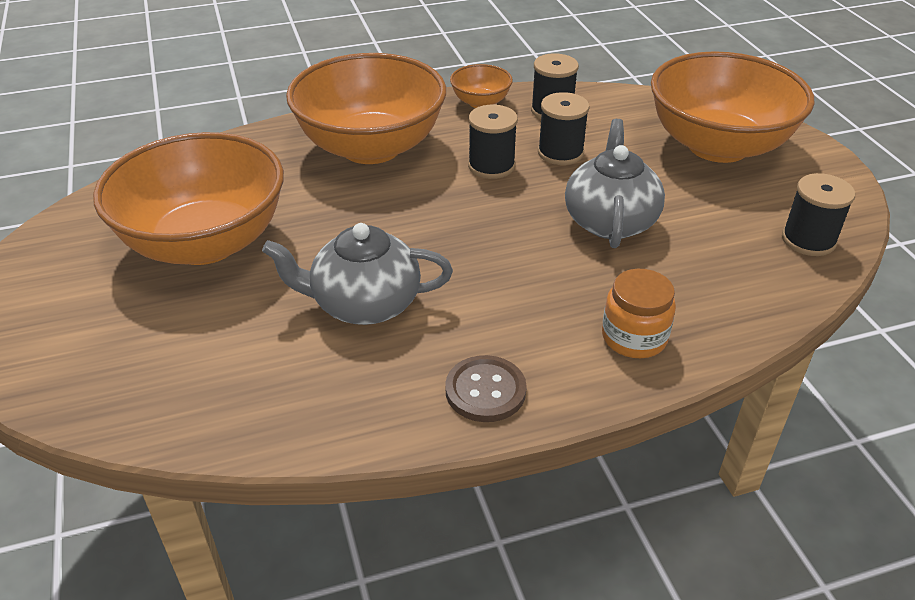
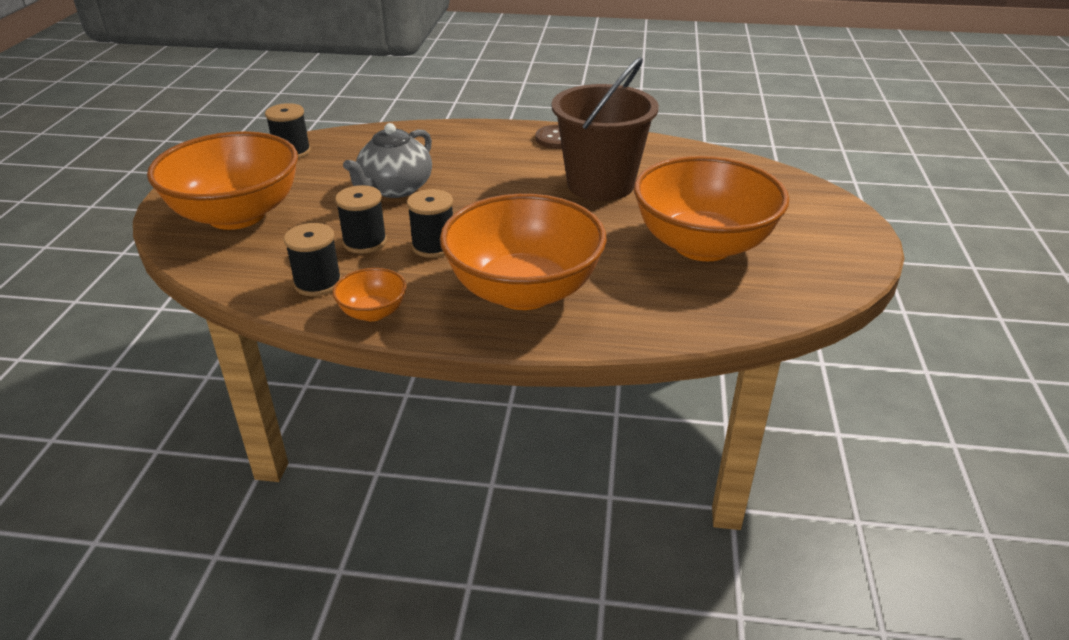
camera: 155 degrees left, 5 degrees down
grey teapot [262,223,453,325] -> brown bucket [552,57,659,201]
orange jar [602,269,676,358] -> none

